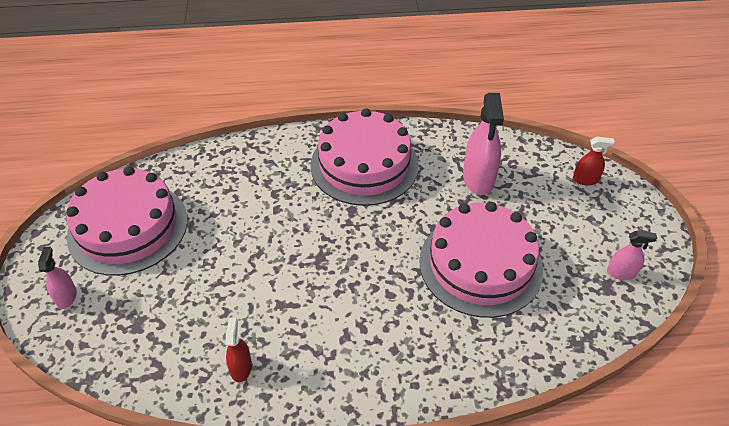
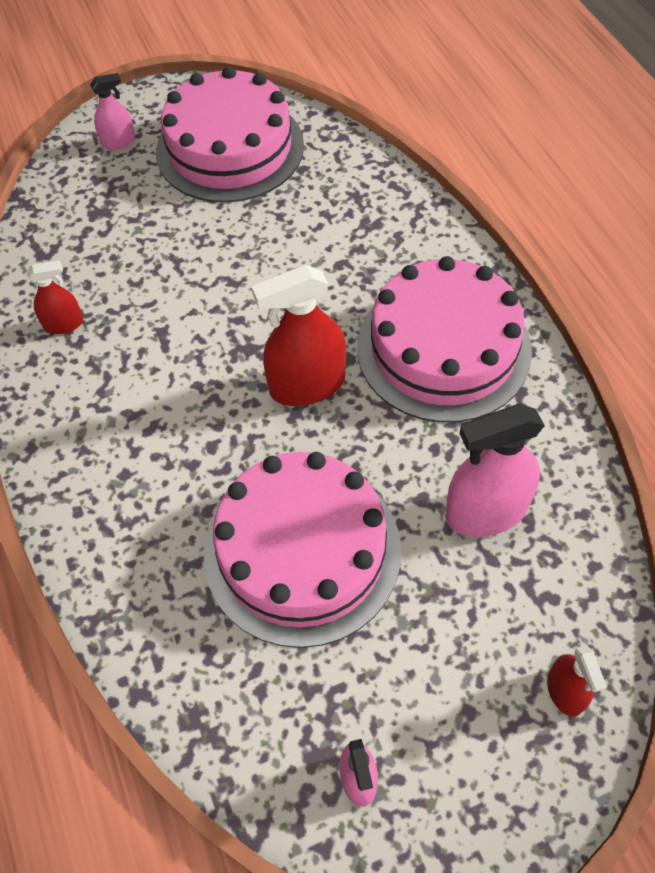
camera: 75 degrees right, 10 degrees up
none -> red spray bottle [251,265,346,406]

